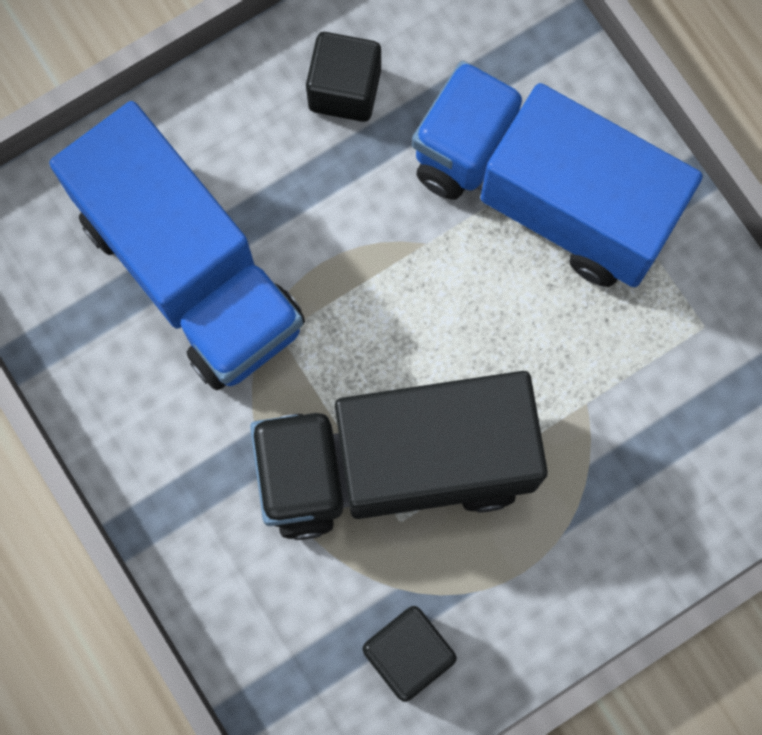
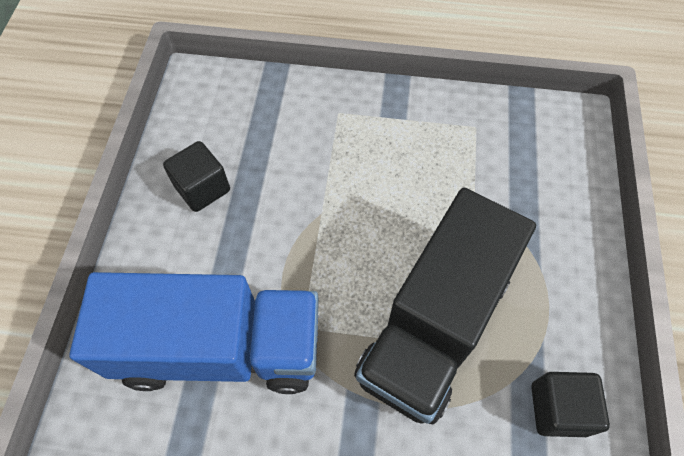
camera: 50 degrees left, 15 degrees down
blue truck [412,61,703,287] -> none

